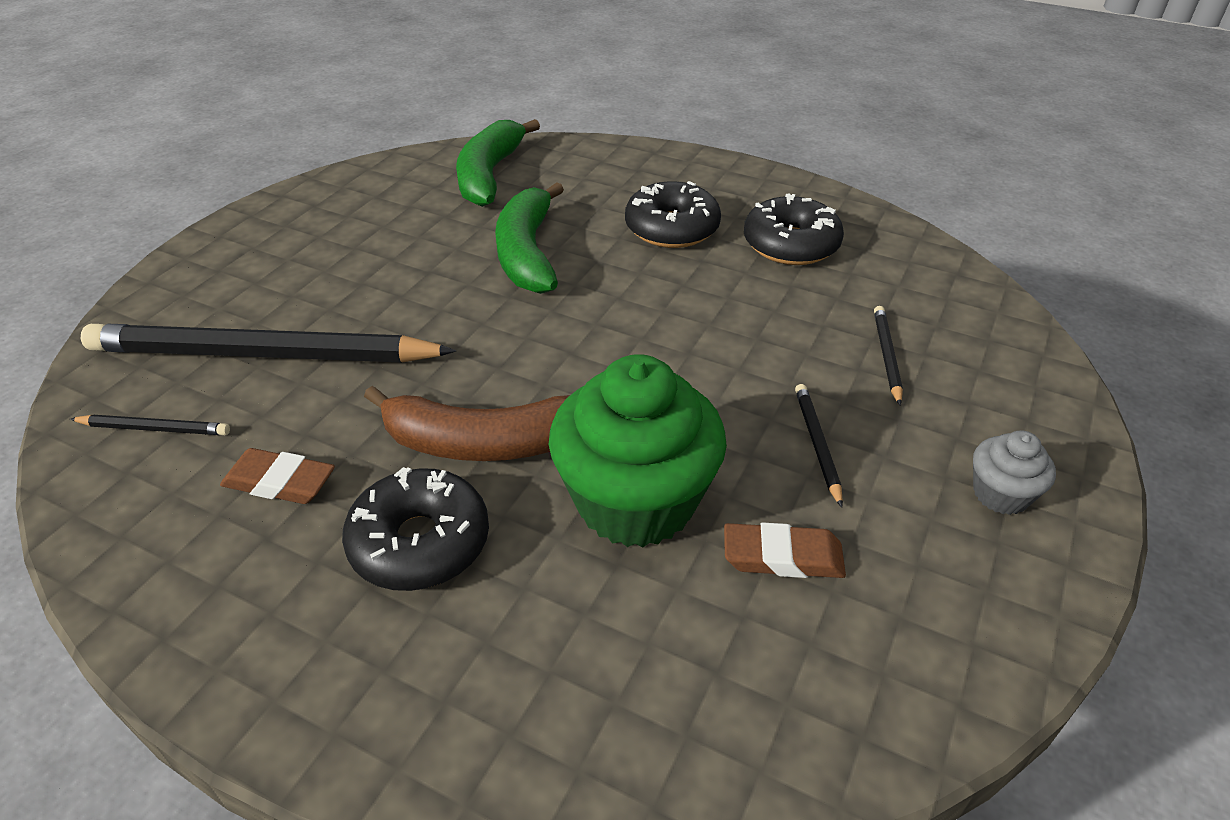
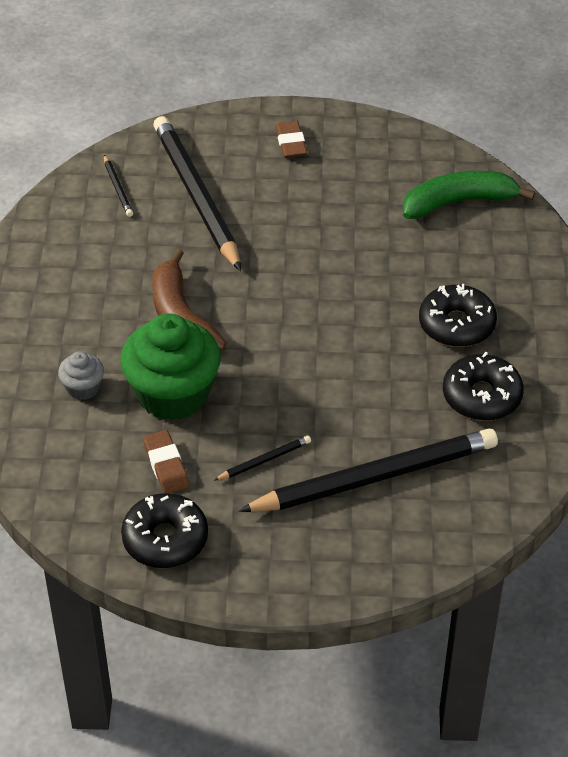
camera: 65 degrees right, 5 degrees up
brown eraser [220,448,335,504] -> brown eraser moved to [275,121,307,158]
black donut [342,467,489,591] -> black donut moved to [121,493,208,568]
green banana [495,182,564,294] -> none
black pencil [874,306,903,406] -> black pencil [239,428,498,512], size x2.49
grey cupcake [973,430,1056,515] -> grey cupcake moved to [58,351,104,400]

